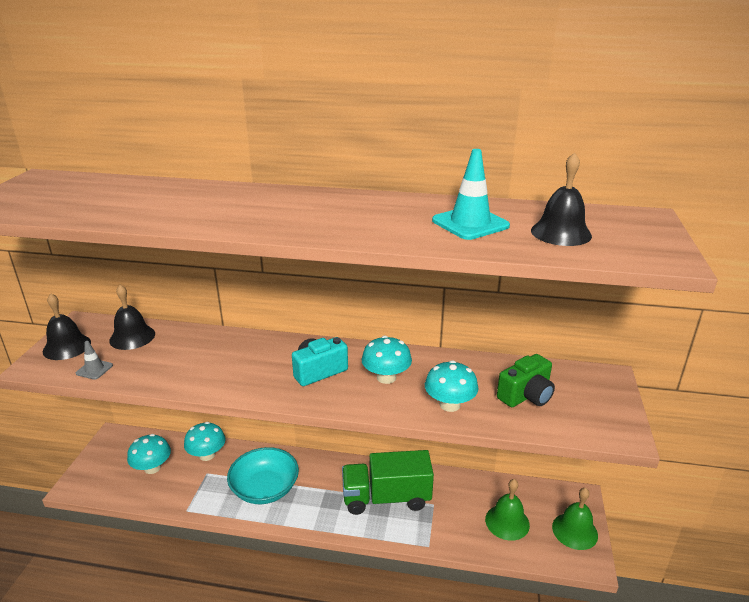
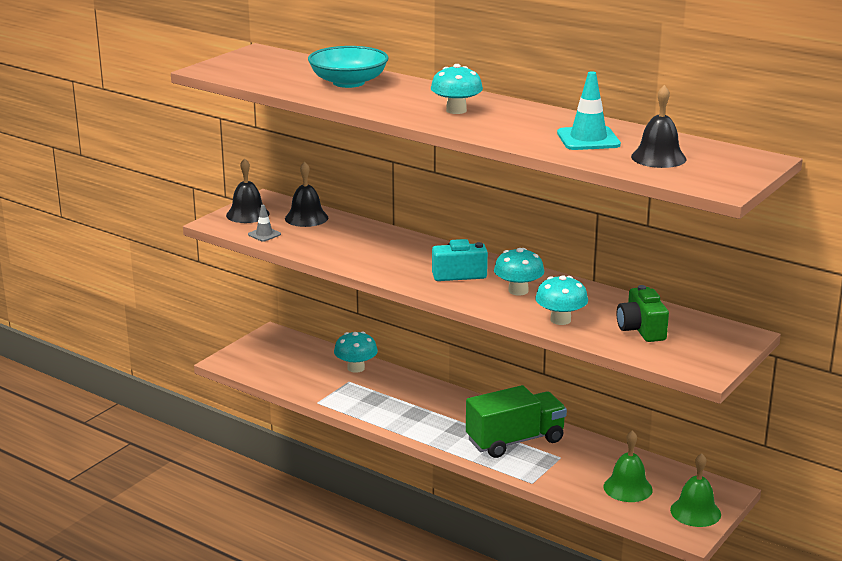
camera: 25 degrees right, 5 degrees down
turquoise mushroom [127,434,171,474] -> turquoise mushroom moved to [431,64,483,114]
turquoise bowl [227,447,299,504] -> turquoise bowl moved to [308,46,389,88]
green truck [342,450,434,515] -> green truck turned 135 degrees clockwise [466,385,567,458]
green camera [497,354,555,407] -> green camera turned 90 degrees clockwise [617,285,669,342]

